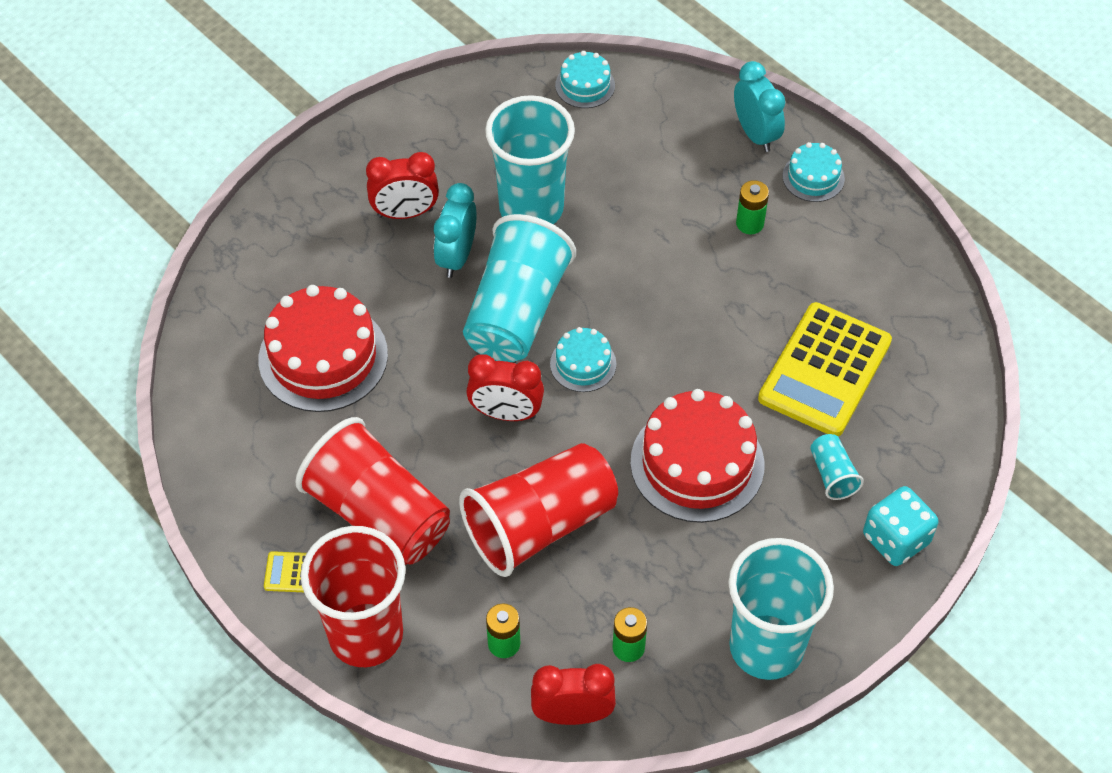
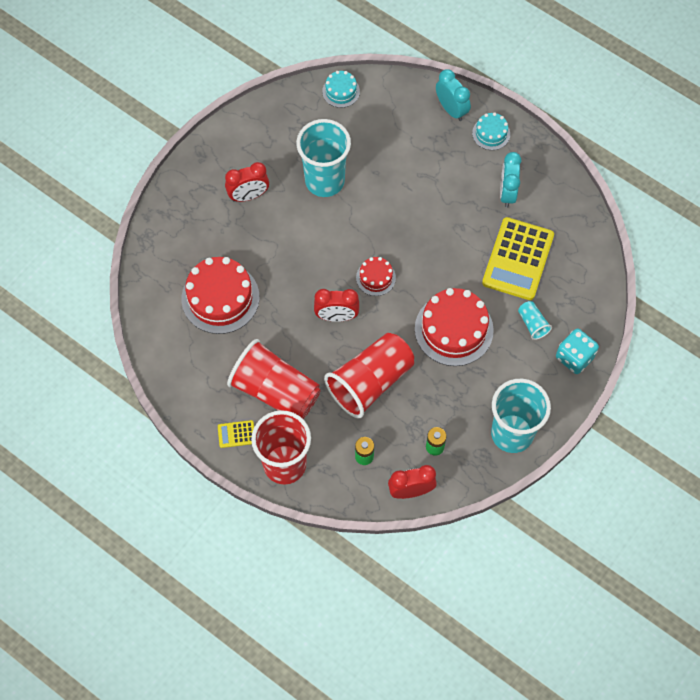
camera: 10 degrees left, 10 degrees up
turquoise clock [434,183,477,278] -> turquoise clock moved to [500,152,521,207]
turquoise cup [463,214,576,362] -> none
turquoise cake [550,327,616,392] -> red cake [356,257,396,296]
green battery [736,180,769,234] -> none

